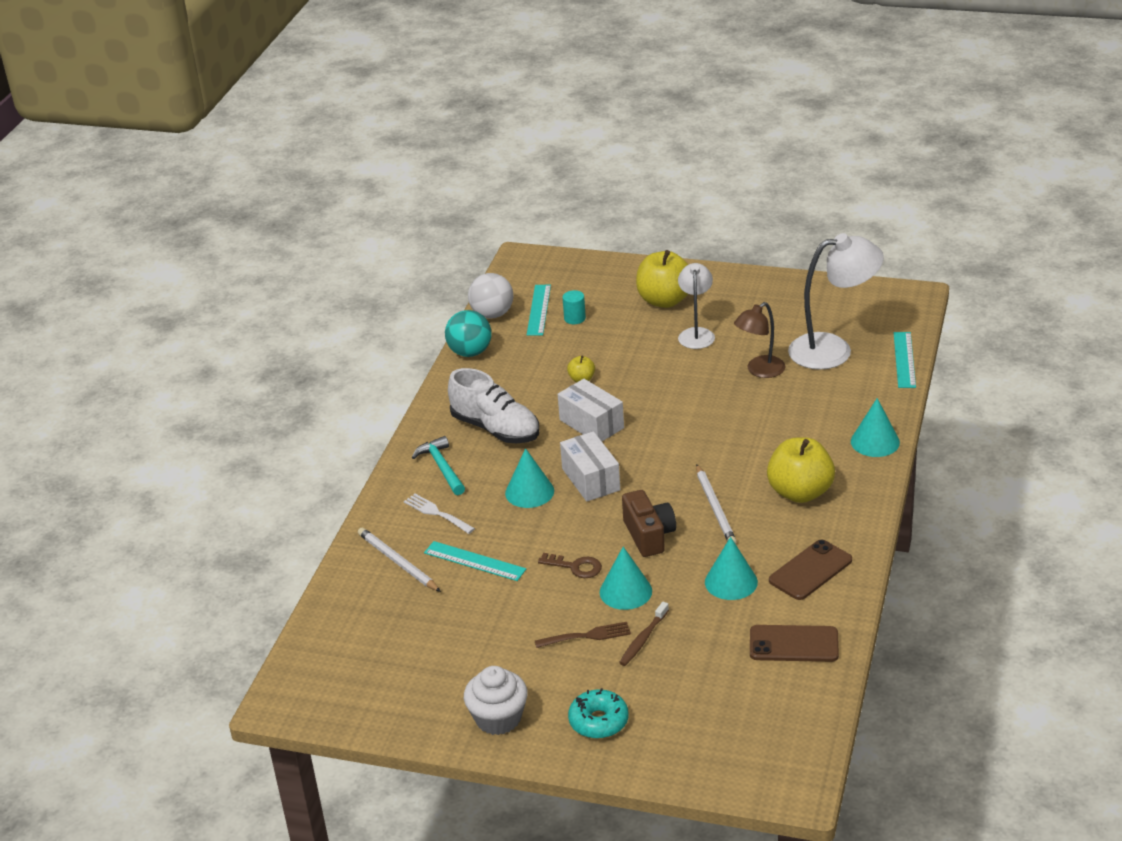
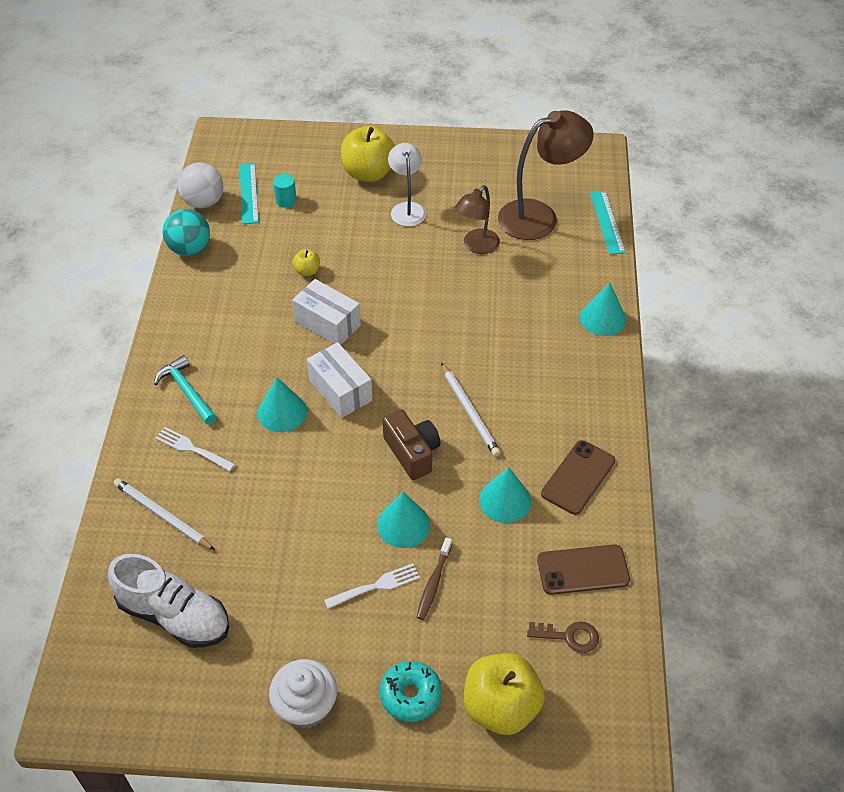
camera: 15 degrees left, 15 degrees up
turquoise ruler [424,541,526,581] -> none
white shoe [448,368,539,443] -> white shoe moved to [108,554,229,648]
brown fork [535,622,631,648] -> white fork [324,563,420,609]
brown key [538,553,602,578] -> brown key moved to [527,621,599,653]
yellow apple [767,437,835,503] -> yellow apple moved to [464,653,545,735]
white lamp [788,233,884,370] -> brown lamp [498,110,594,240]

